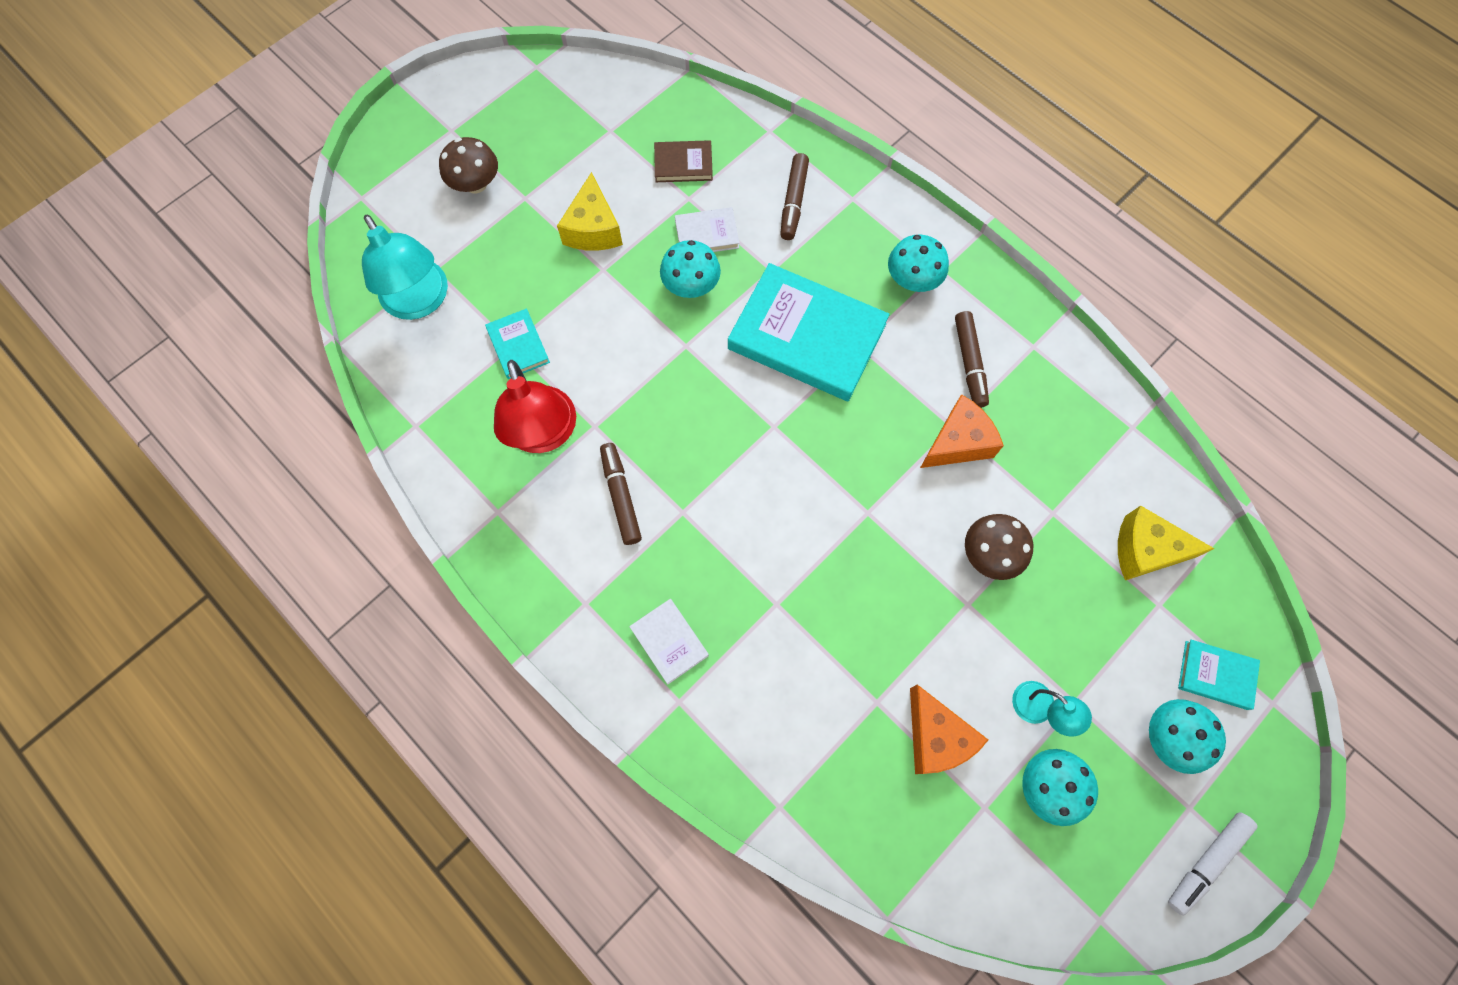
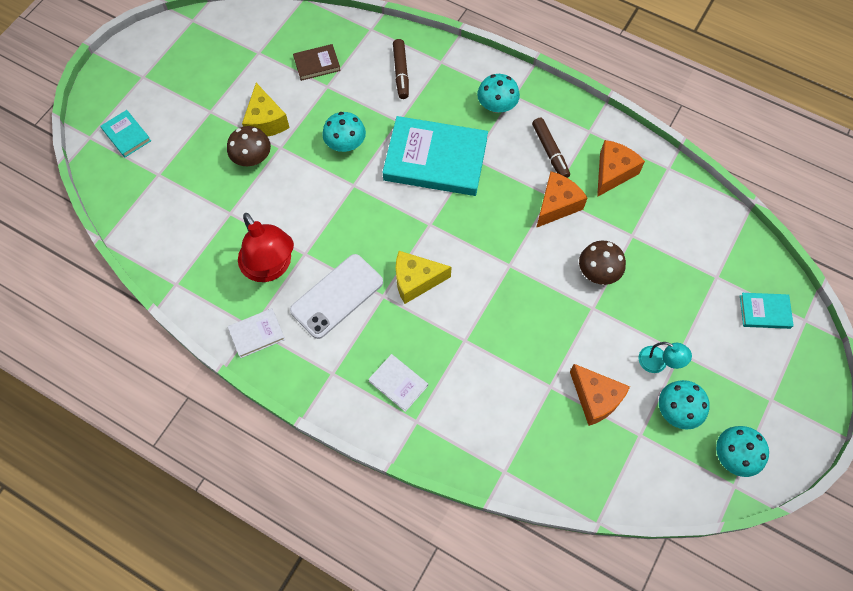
camera: 15 degrees left, 5 degrees down
turquoise lamp [362,214,448,320] -> none
brown mushroom [439,137,498,193] -> brown mushroom moved to [227,126,271,166]
turquoise book [485,308,550,379] -> turquoise book moved to [100,110,151,157]
brown marker [600,443,642,545] -> white phone [290,254,383,339]
white book [675,207,739,252] -> white book moved to [228,308,285,358]
yellow cheese [1118,506,1214,580] -> yellow cheese moved to [396,251,451,304]
turquoise mushroom [1149,699,1226,774] -> turquoise mushroom moved to [716,426,769,477]
white marker [1168,812,1258,916] -> none
none -> orange cheese [597,140,645,197]

